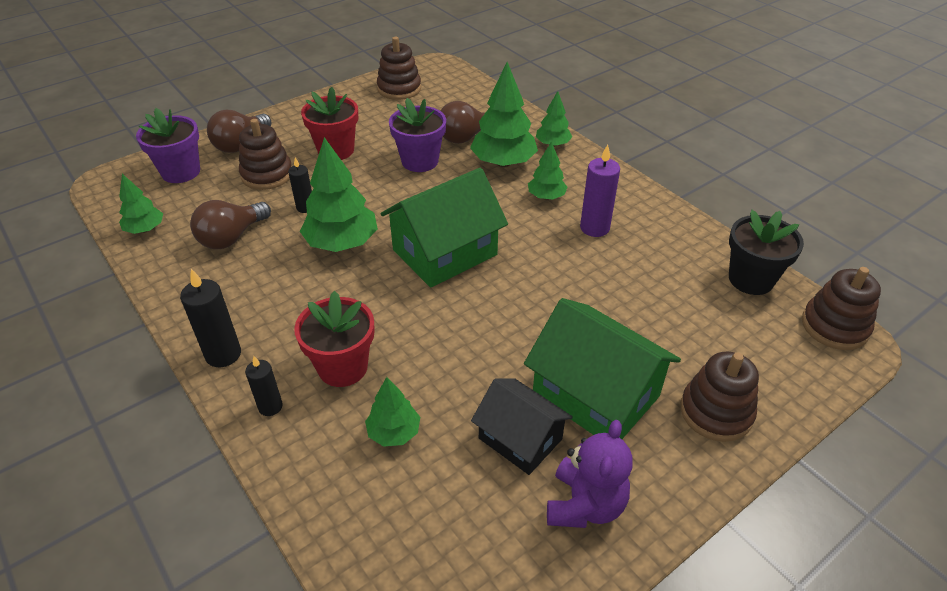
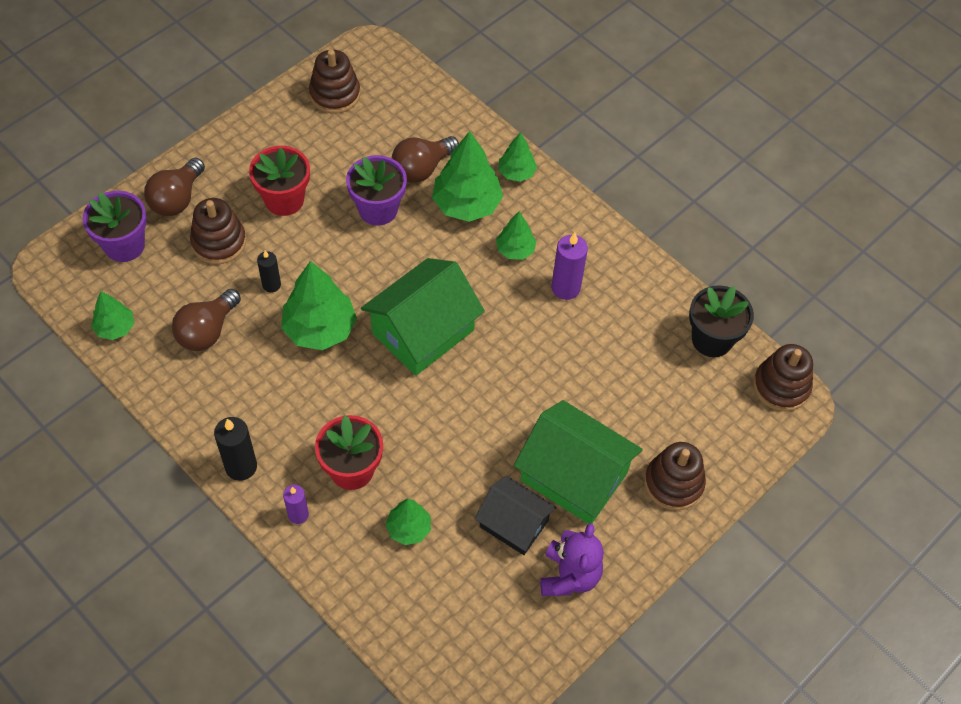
camera: 10 degrees left, 15 degrees up
black candle [245,356,283,416] -> purple candle [283,485,309,524]

